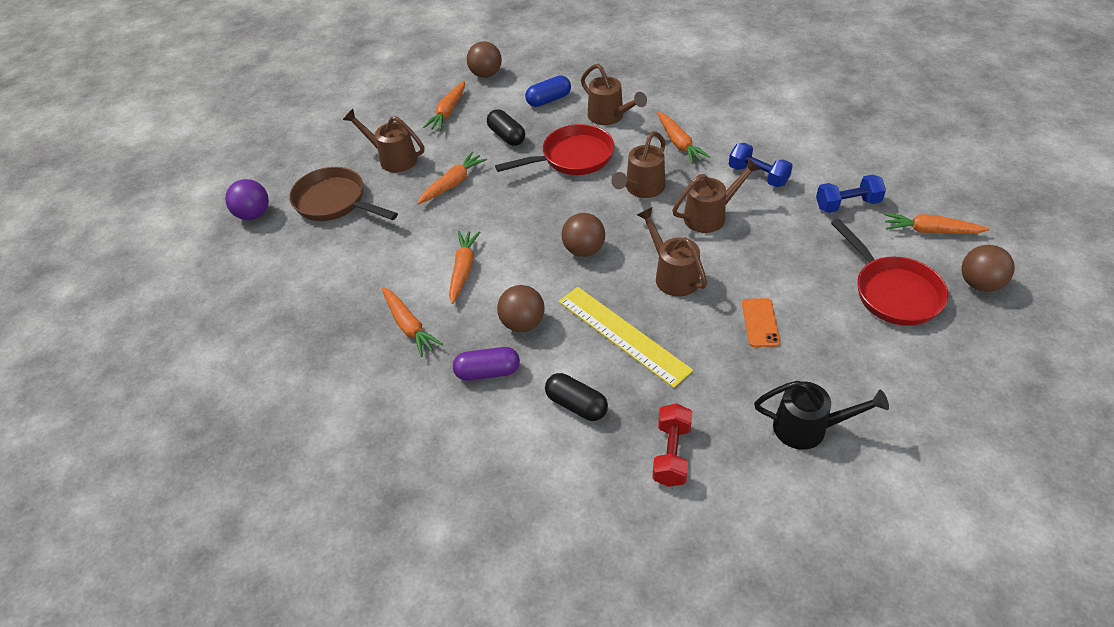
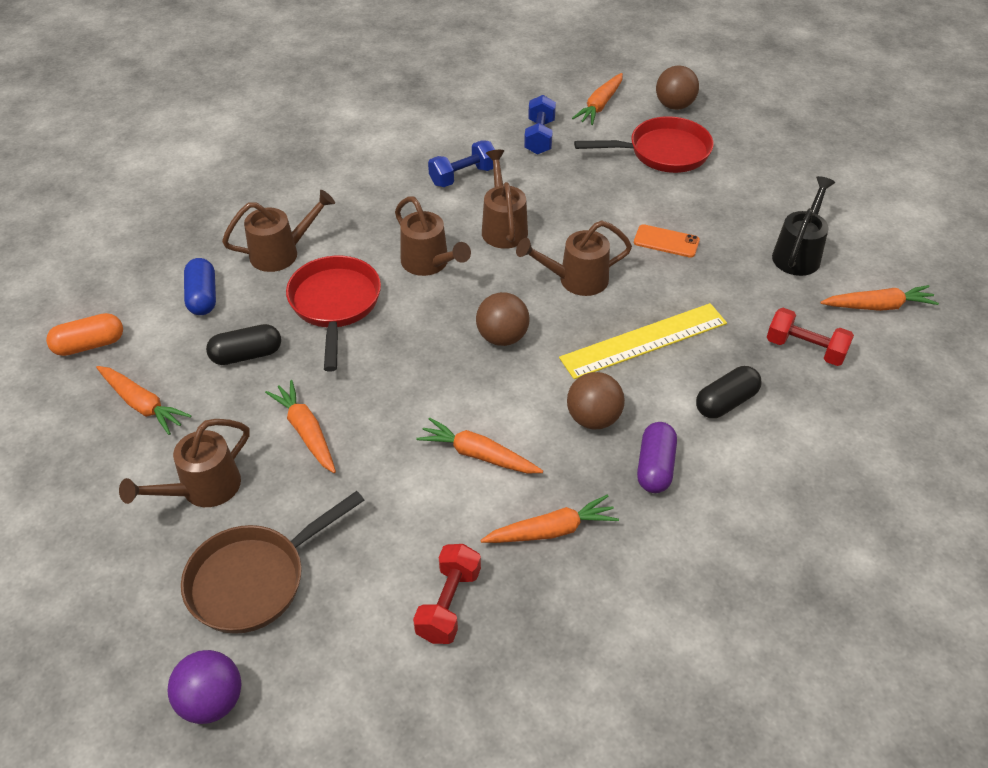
camera: 75 degrees left, 0 degrees up
brown ball [467,41,502,78] -> orange capsule [46,313,123,356]
orange carrot [657,112,710,164] -> orange carrot moved to [820,285,939,311]
none -> red dumbbell [413,544,481,644]

